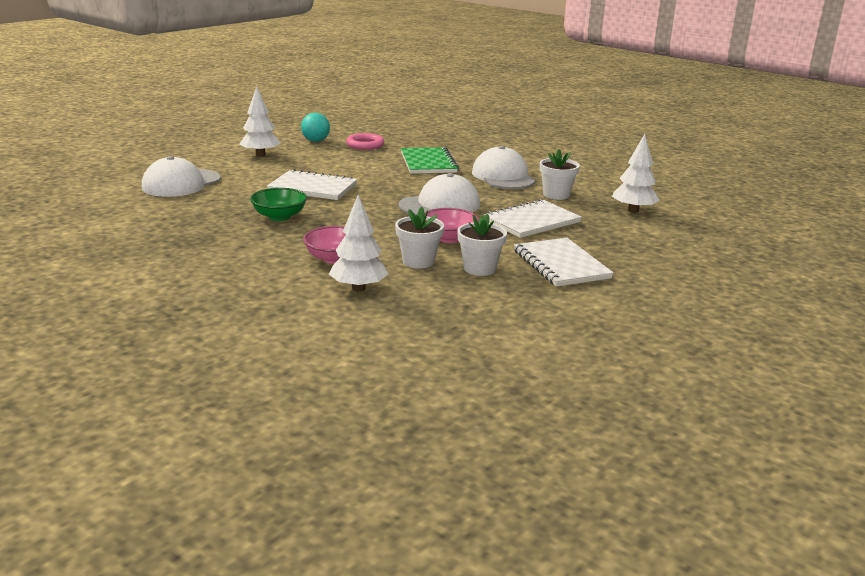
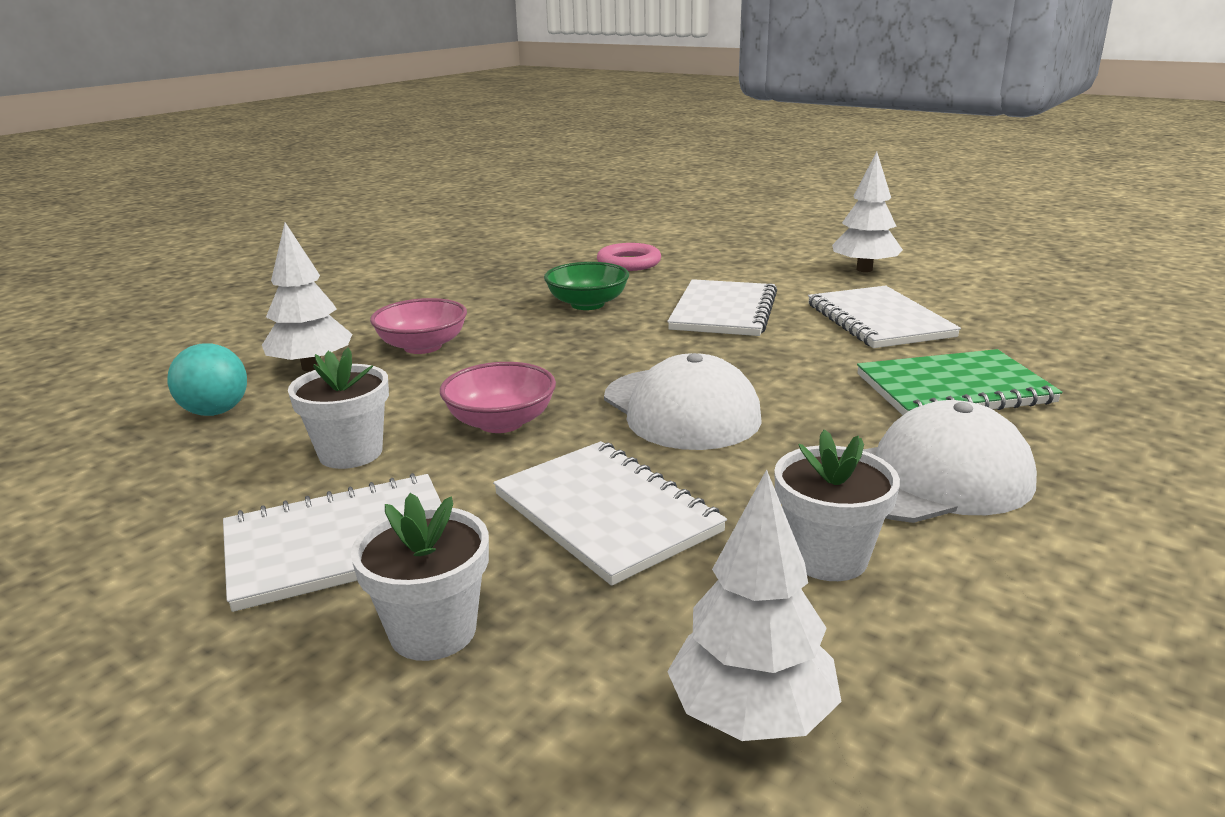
camera: 90 degrees right, 0 degrees up
white cap [142,156,220,197] -> none
turquoise ball [301,113,330,142] -> turquoise ball moved to [167,343,247,416]
pink ring [346,133,384,150] -> pink ring moved to [597,243,661,271]
white flower pot [395,206,444,268] -> white flower pot moved to [351,493,489,661]
none -> white notebook [808,286,961,348]

